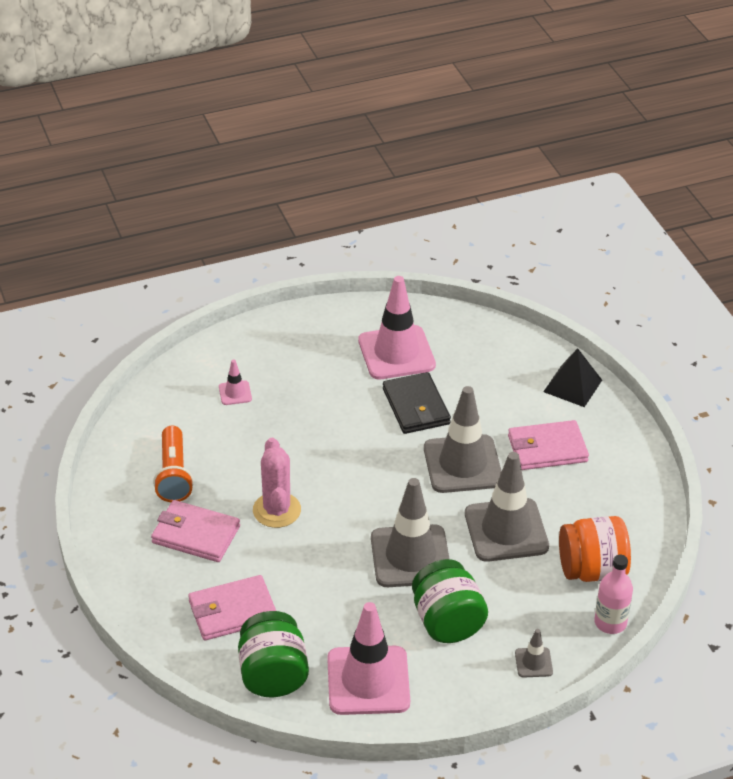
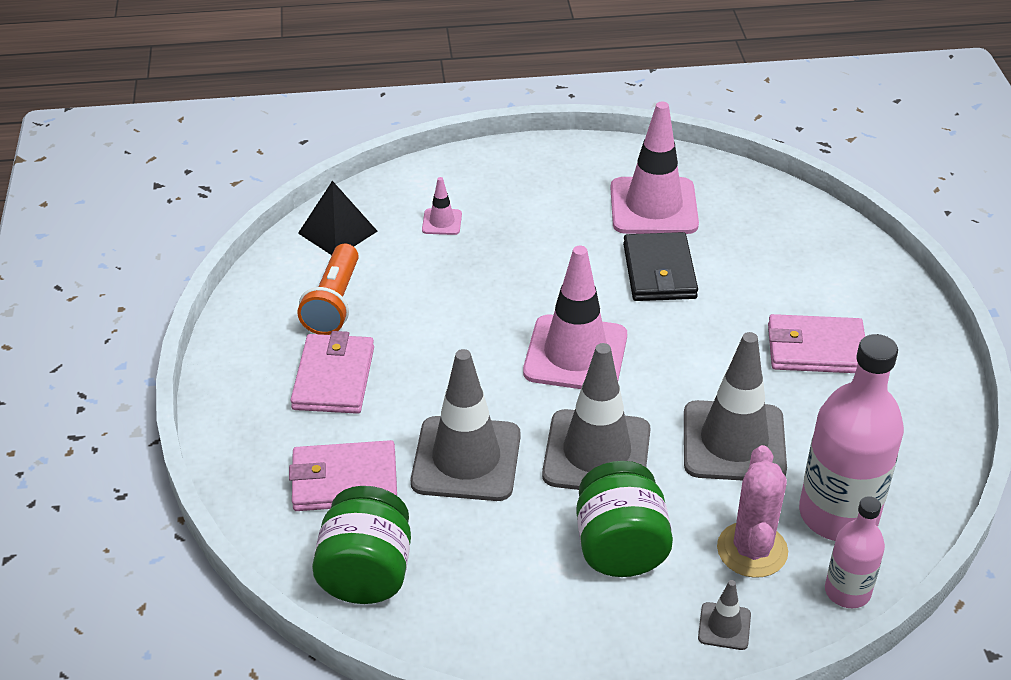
camera: 15 degrees right, 0 degrees up
pink wallet [151,500,240,562] -> pink wallet turned 60 degrees clockwise [290,331,374,414]
pink cactus [253,438,301,528] -> pink cactus moved to [717,445,788,578]
pink traffic cone [327,602,410,715] -> pink traffic cone moved to [523,246,627,389]
grey traffic cone [424,386,502,493] -> grey traffic cone moved to [411,349,521,501]
black pyramid [543,348,602,407] -> black pyramid moved to [298,181,377,255]
orange jar [559,516,631,582] -> pink bottle [799,334,904,541]

